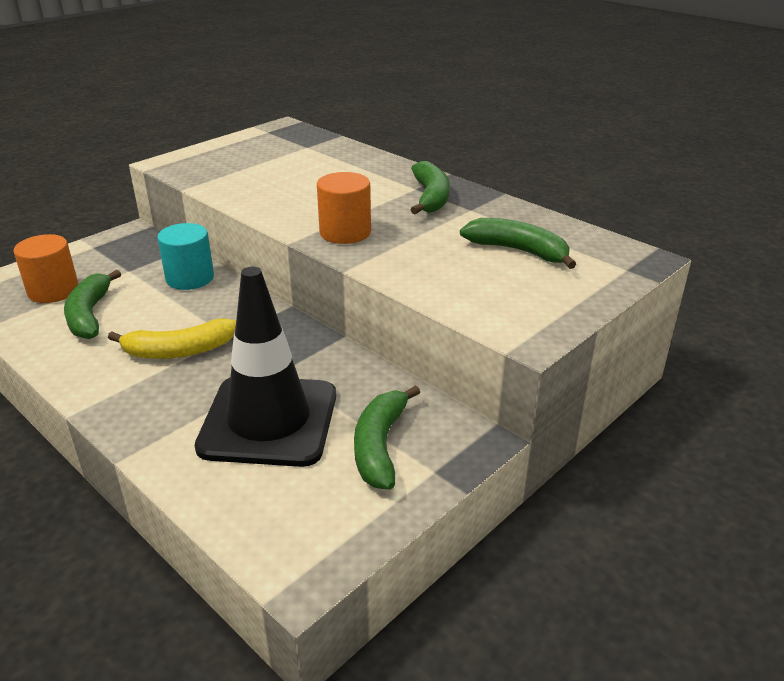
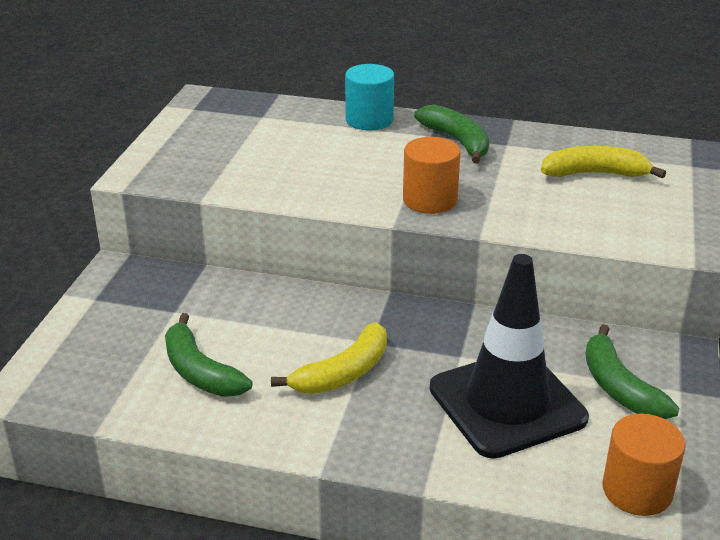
camera: 30 degrees left, 0 degrees up
orange cylinder [13,234,79,303] -> orange cylinder moved to [602,414,686,516]
turquoise cylinder [157,223,214,290] -> turquoise cylinder moved to [345,64,394,130]
green banana [460,218,576,269] -> yellow banana [541,146,666,179]

